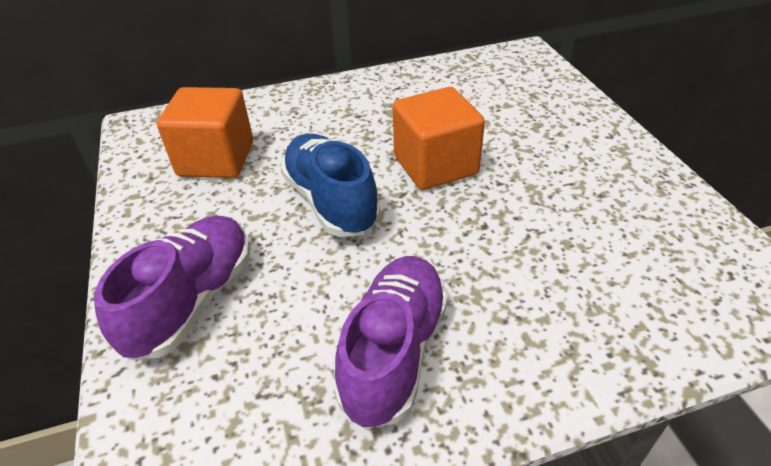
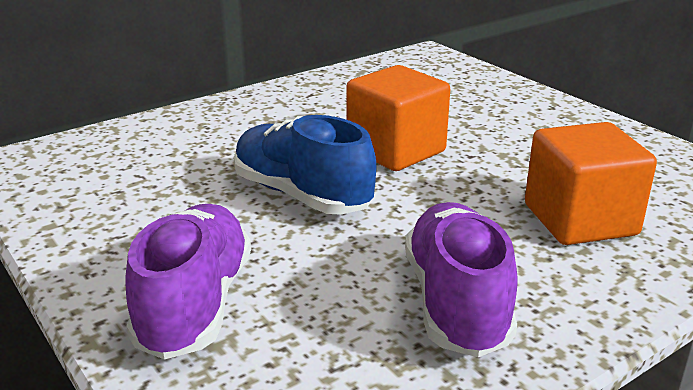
camera: 20 degrees left, 15 degrees down
orange cube [157,87,253,178] -> orange cube moved to [525,122,657,245]

